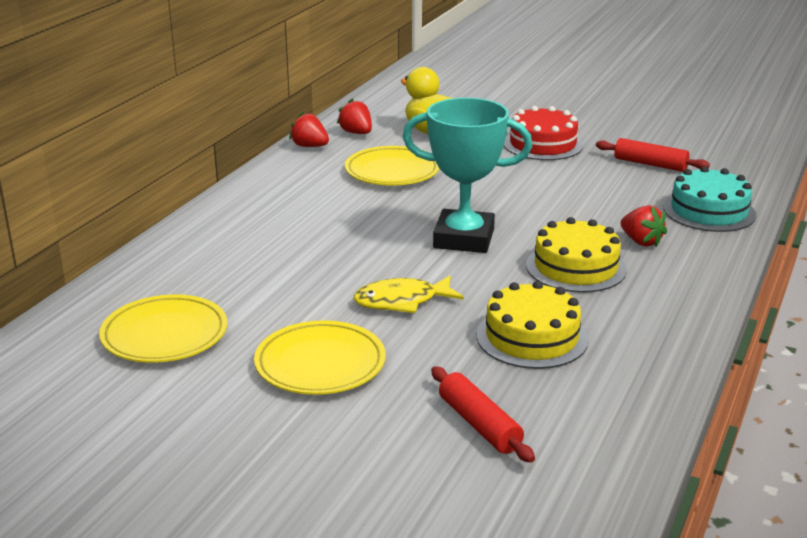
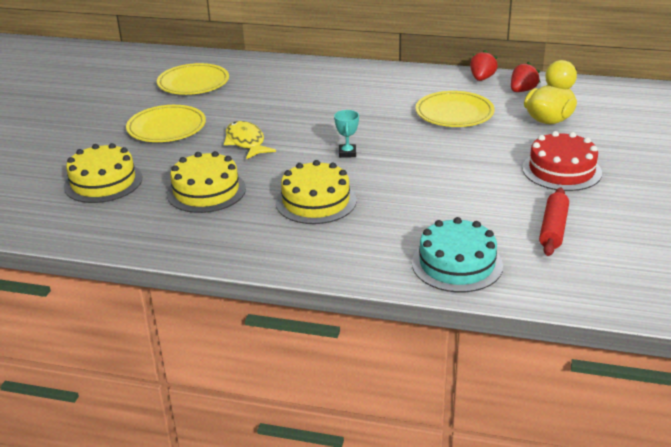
camera: 80 degrees right, 5 degrees up
turquoise trophy [403,98,532,253] -> turquoise trophy [334,110,359,158], size x0.40
red rolling pin [431,366,535,463] -> yellow cake [64,143,142,203]
red strawberry [621,205,667,247] -> none

